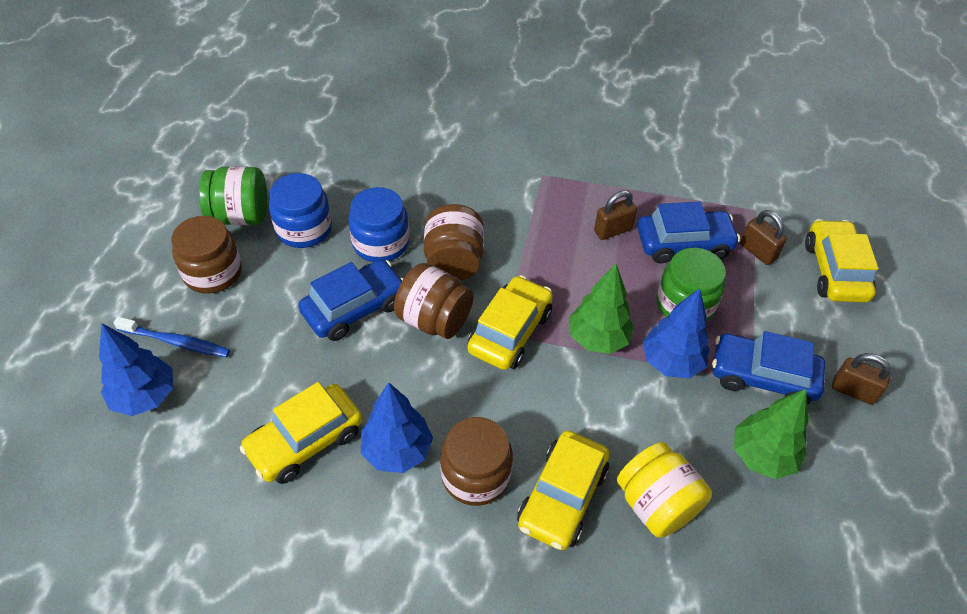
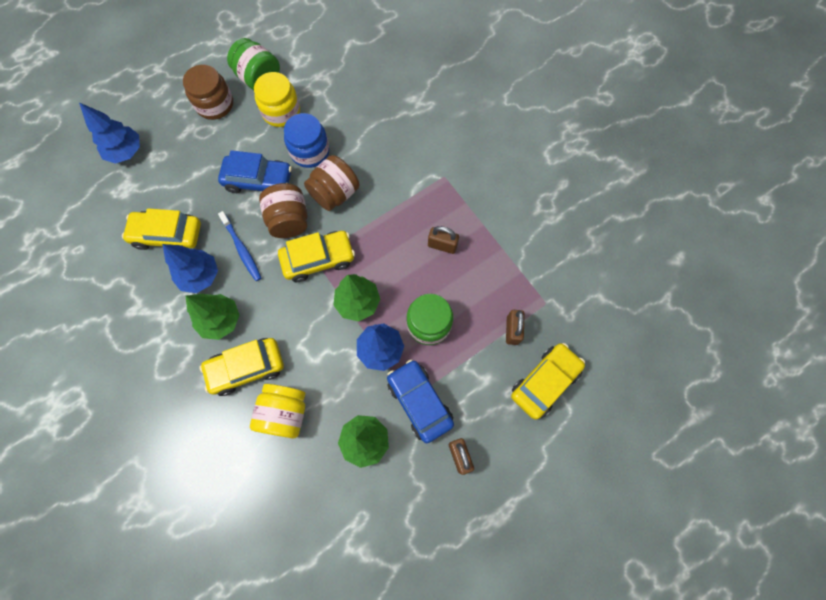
camera: 45 degrees right, 20 degrees up
blue toothbrush [113,317,230,358] -> blue toothbrush moved to [218,211,261,281]
blue jar [269,173,332,248] -> yellow jar [254,72,300,127]
brown jar [440,417,513,506] -> green tree [186,293,240,340]
blue car [637,201,740,264] -> none

